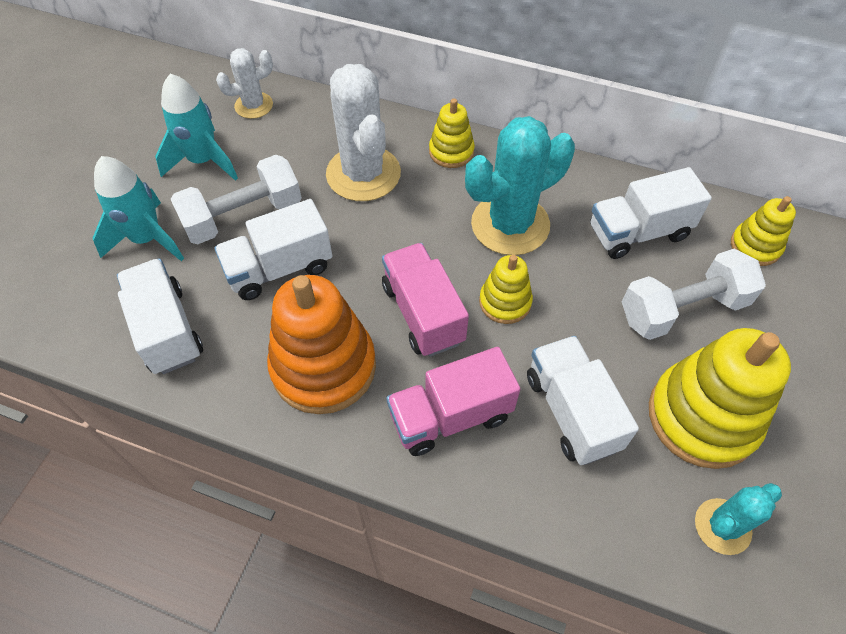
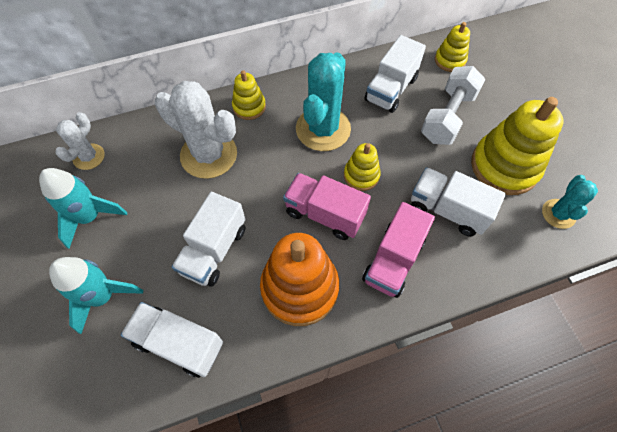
camera: 40 degrees left, 5 degrees up
white dumbbell [171,155,302,244] -> none

